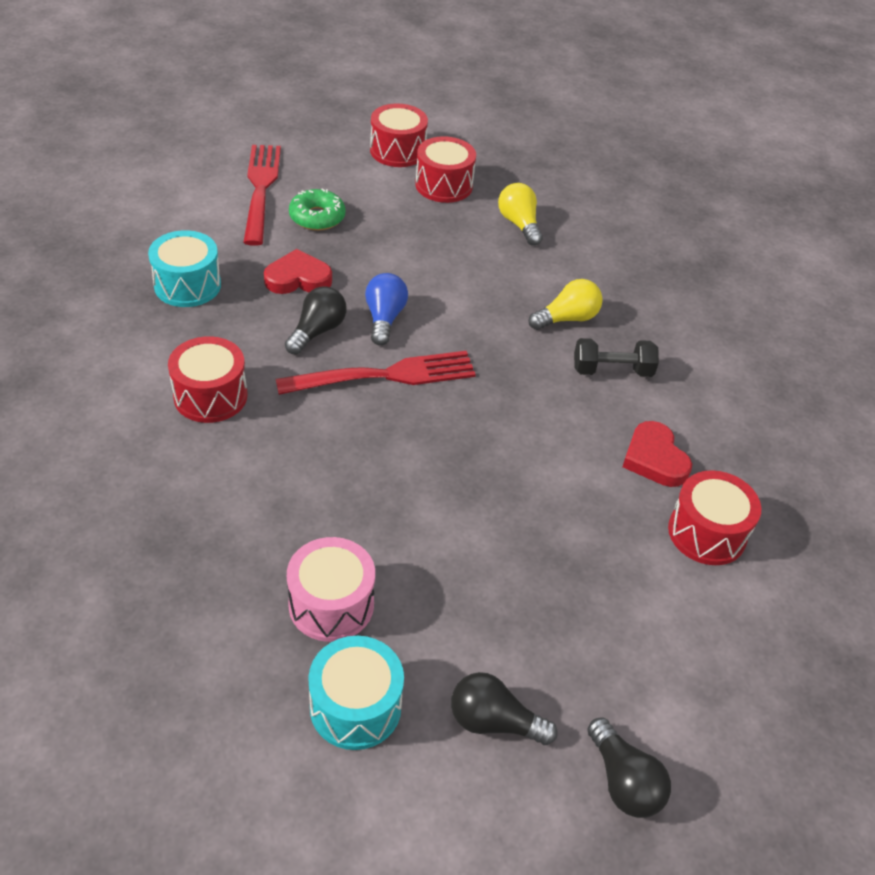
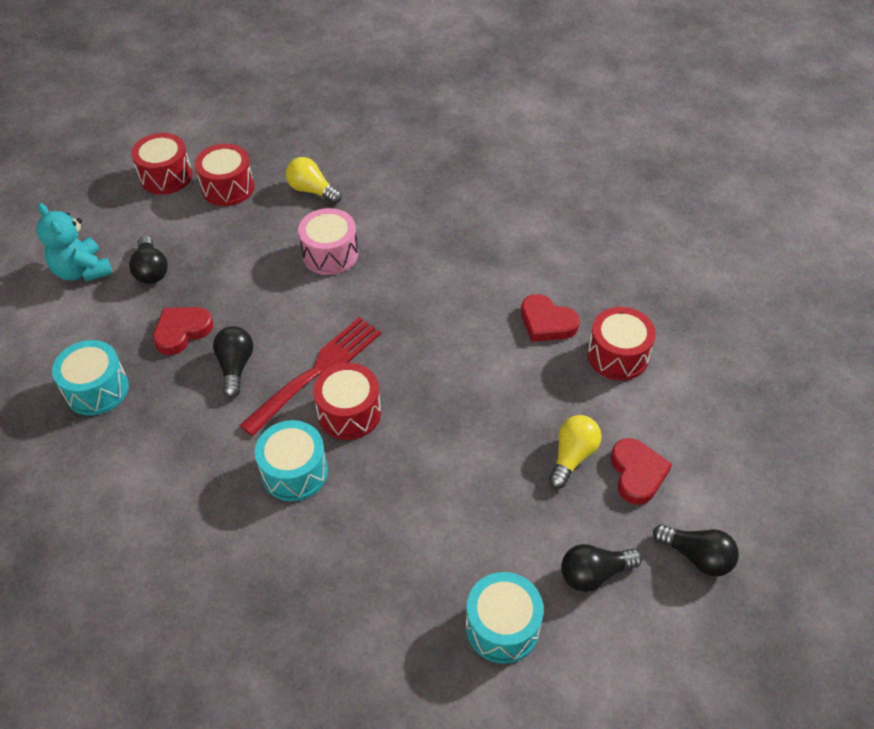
camera: 30 degrees left, 5 degrees up
red drum [168,336,247,423] -> red drum moved to [313,363,381,440]
red fork [243,145,281,246] -> turquoise teddy bear [37,203,112,282]
pink drum [287,537,375,642] -> pink drum moved to [298,208,358,275]
green donut [289,188,346,231] -> black light bulb [129,236,168,284]
blue light bulb [365,273,408,346] -> none
yellow light bulb [528,279,603,330] -> yellow light bulb moved to [549,415,602,489]
black dumbbell [574,338,659,377] -> none
none -> turquoise drum [255,420,328,501]
none -> red heart [611,438,672,505]

